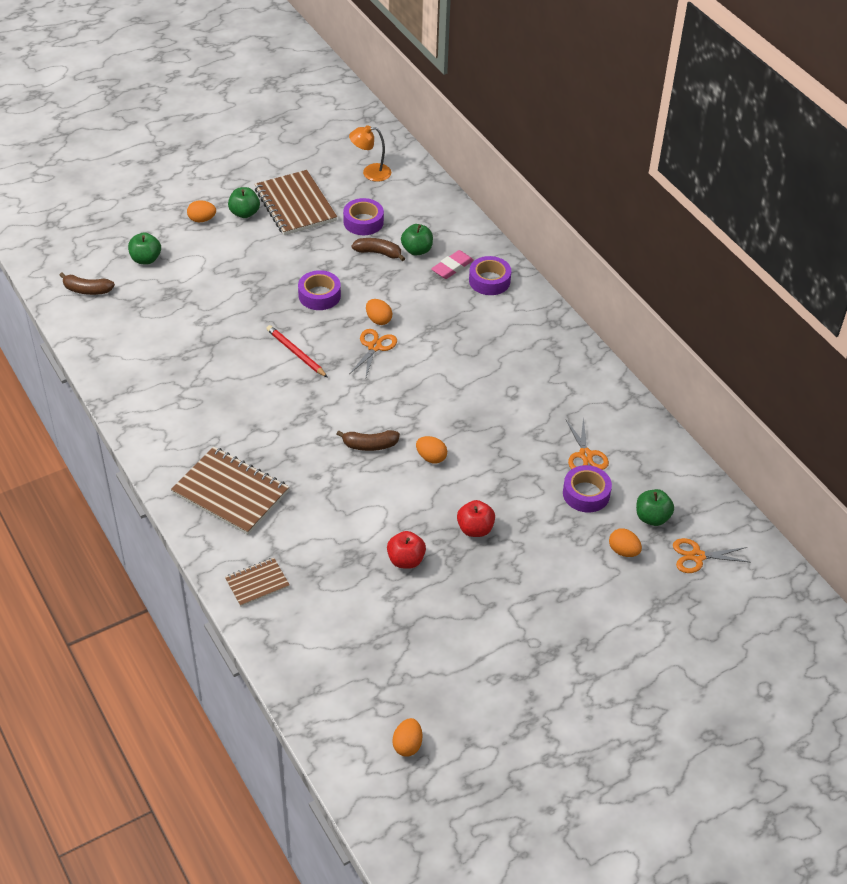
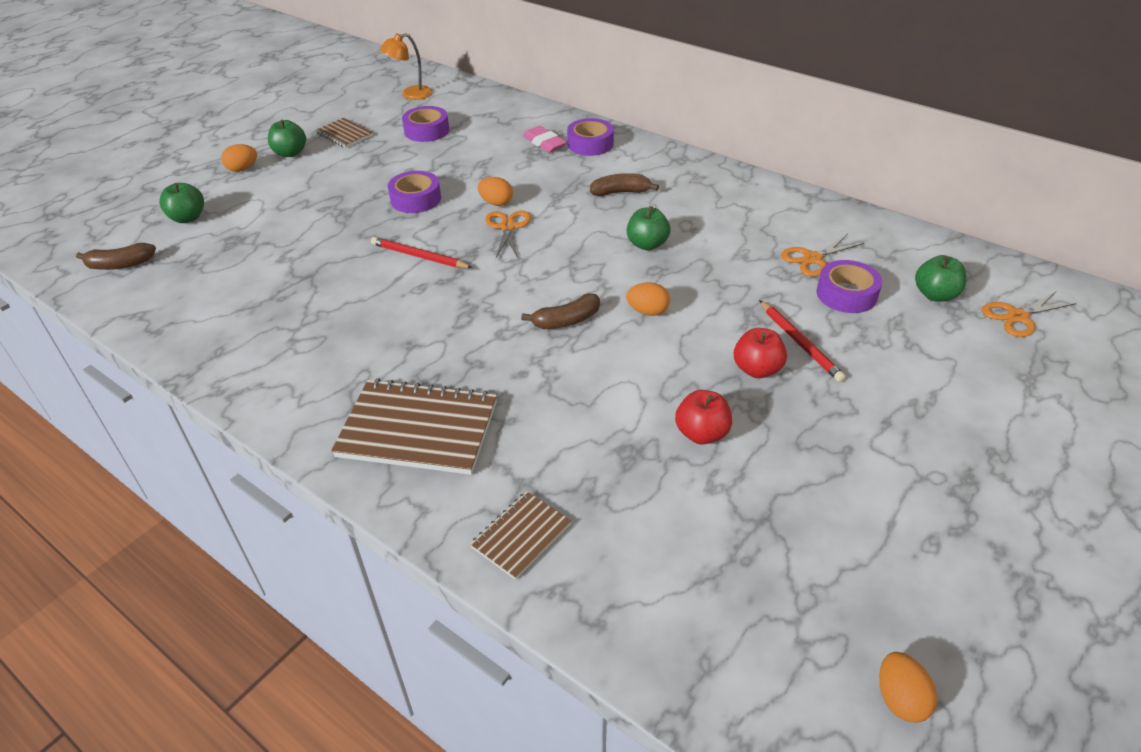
camera: 20 degrees left, 5 degrees down
brown notebook [254,170,337,235] -> brown notebook [316,118,373,148], size x0.54
brown banana [352,238,405,261] -> brown banana moved to [590,173,659,196]
green apple [401,224,433,255] -> green apple moved to [627,206,670,251]
pink eraser [431,250,474,279] -> pink eraser turned 60 degrees counterclockwise [523,126,567,153]
orange scissors [566,417,609,470] -> orange scissors turned 90 degrees clockwise [781,234,864,276]
orange egg [609,529,642,557] -> none
none -> red pencil [759,300,846,382]

